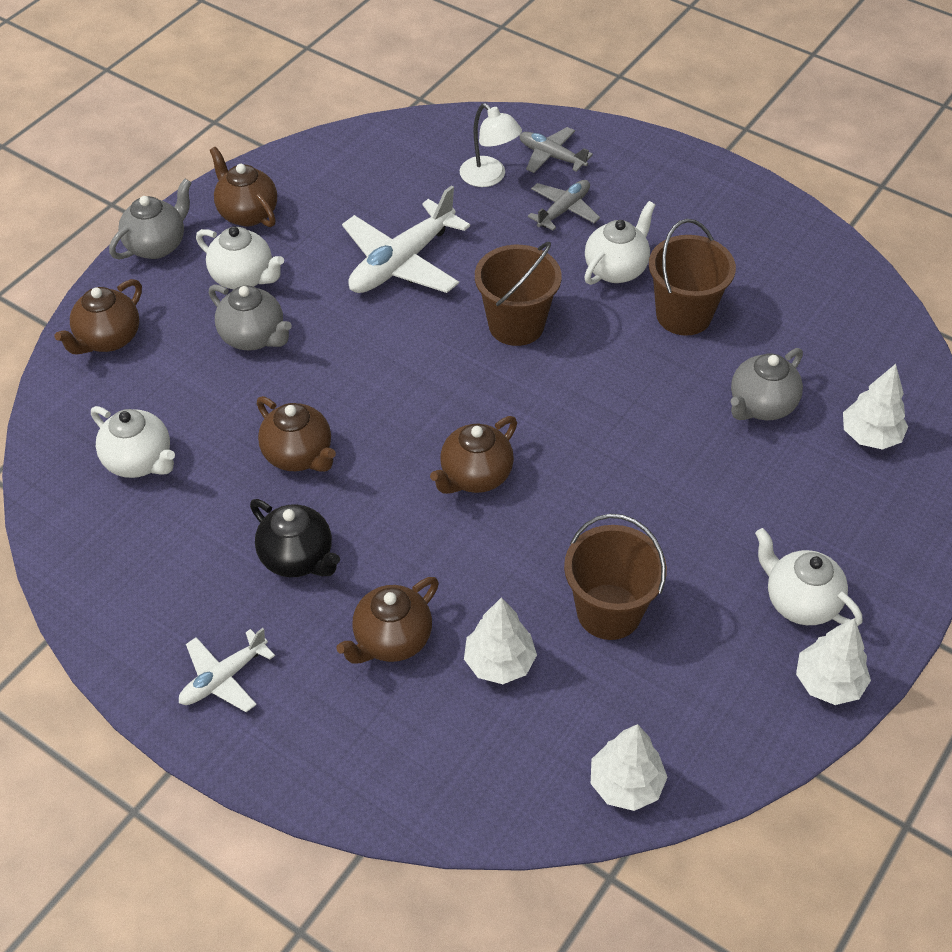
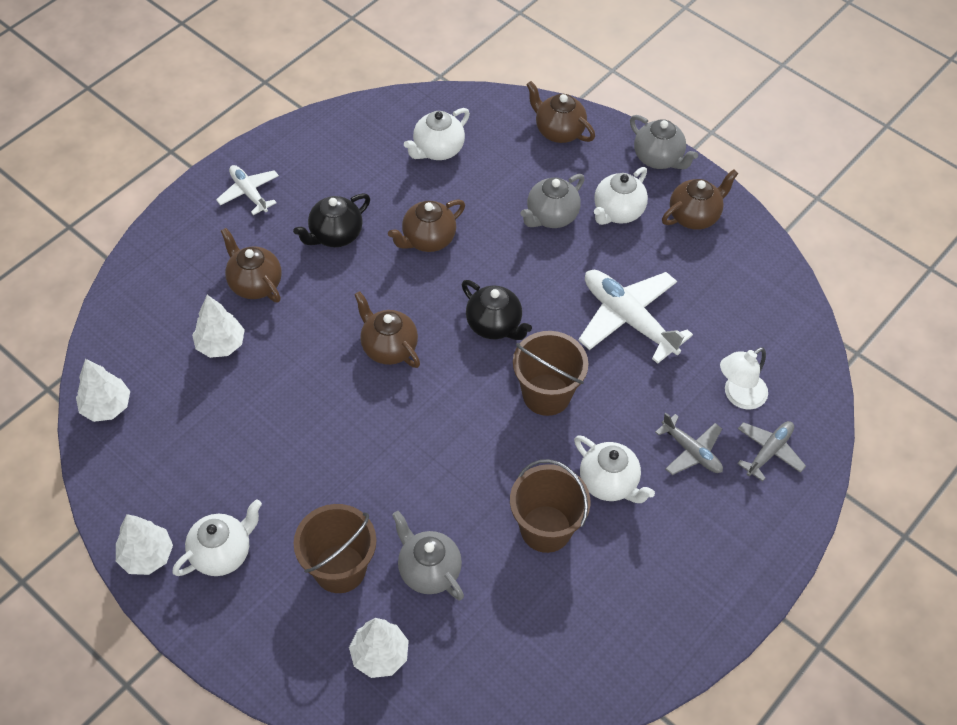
camera: 95 degrees right, 5 degrees up
brown bucket [564,514,667,640] -> brown bucket moved to [293,504,376,593]
none -> black teapot [462,280,532,340]

